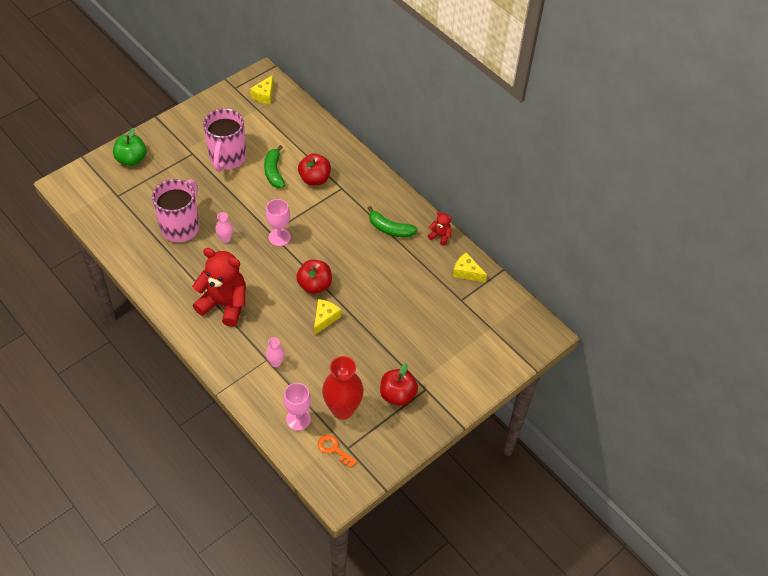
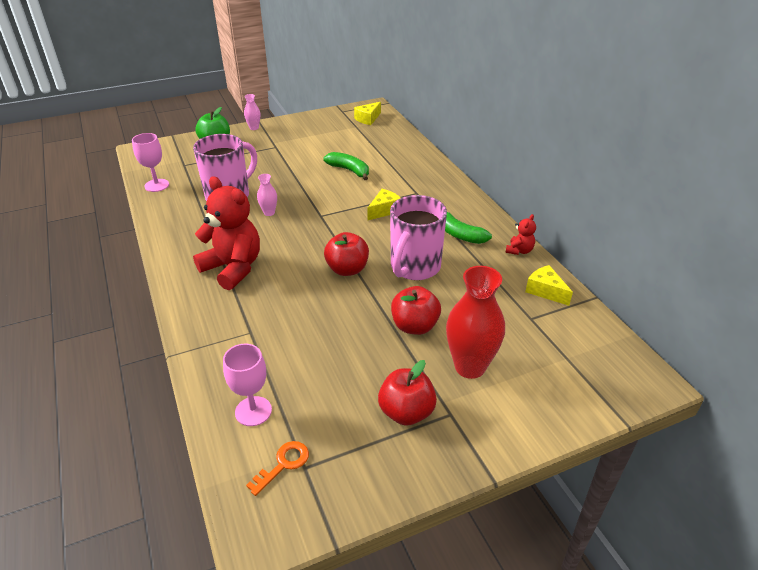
camera: 20 degrees right, 15 degrees down
pink mug [203,108,246,172] -> pink mug moved to [390,195,447,280]
green banana [264,145,285,188] -> green banana turned 120 degrees clockwise [323,152,369,180]
pink goblet [266,199,291,246] -> pink goblet moved to [132,133,169,192]
pink vase [266,337,285,367] -> pink vase moved to [244,94,260,130]
red apple [298,153,331,185] -> red apple moved to [391,286,441,335]
yellow cheese [314,299,341,335] -> yellow cheese moved to [367,189,401,220]
orange key [318,435,357,468] -> orange key turned 75 degrees clockwise [246,441,309,496]
red vase [322,356,364,420] -> red vase moved to [446,266,505,379]
red teddy bear [428,211,452,246] -> red teddy bear turned 75 degrees clockwise [505,214,536,255]

